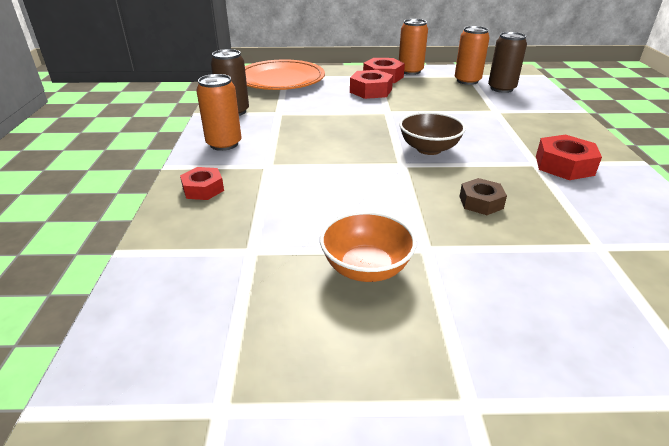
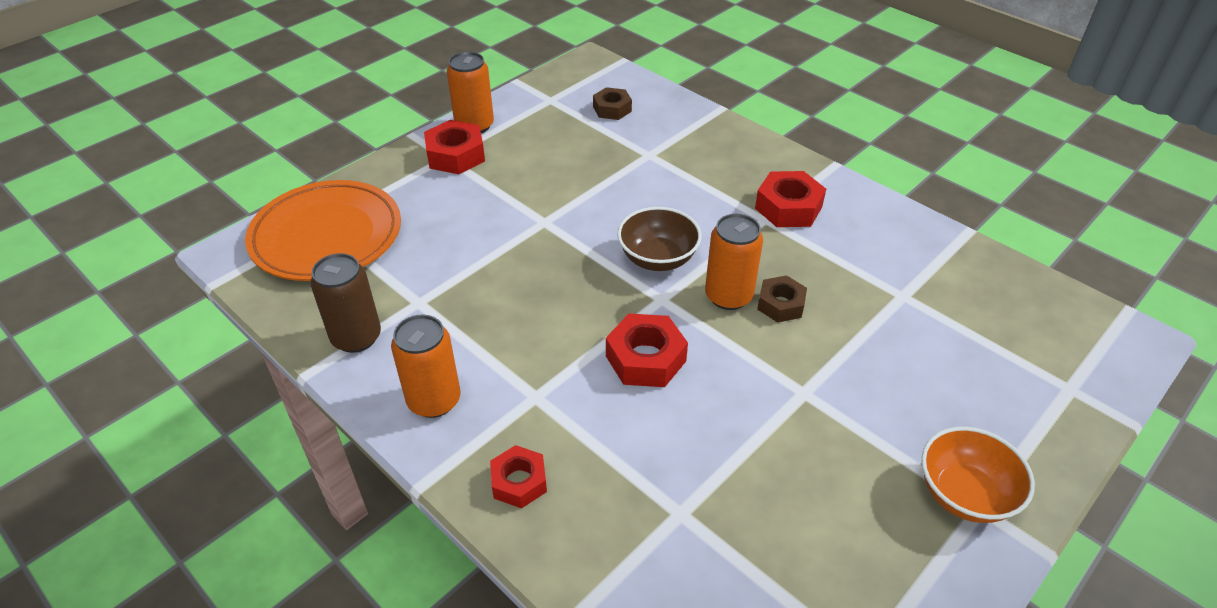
camera: 45 degrees left, 10 degrees up
orange bowl [320,211,417,282] -> orange bowl moved to [921,427,1035,523]
red nut [350,70,393,99] -> red nut moved to [606,313,688,387]
orange can [455,26,490,85] -> orange can moved to [705,214,763,310]
brown can [488,32,527,93] -> brown nut [593,87,632,120]

